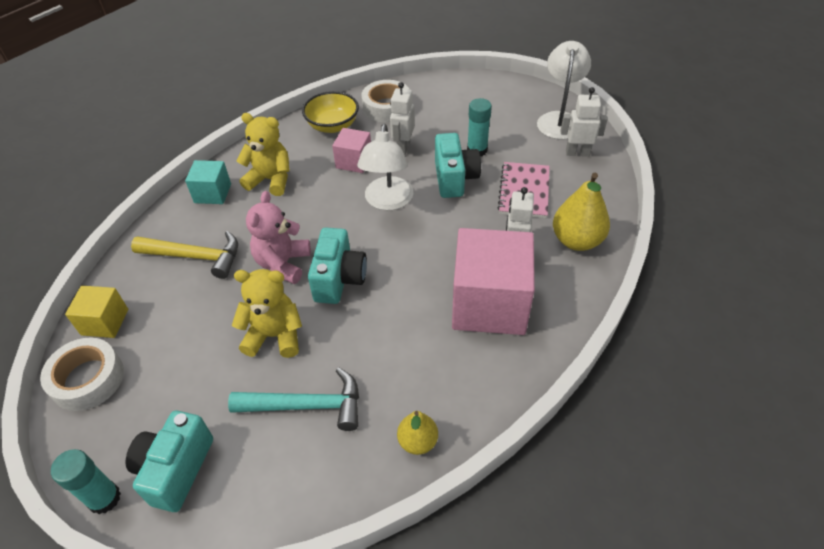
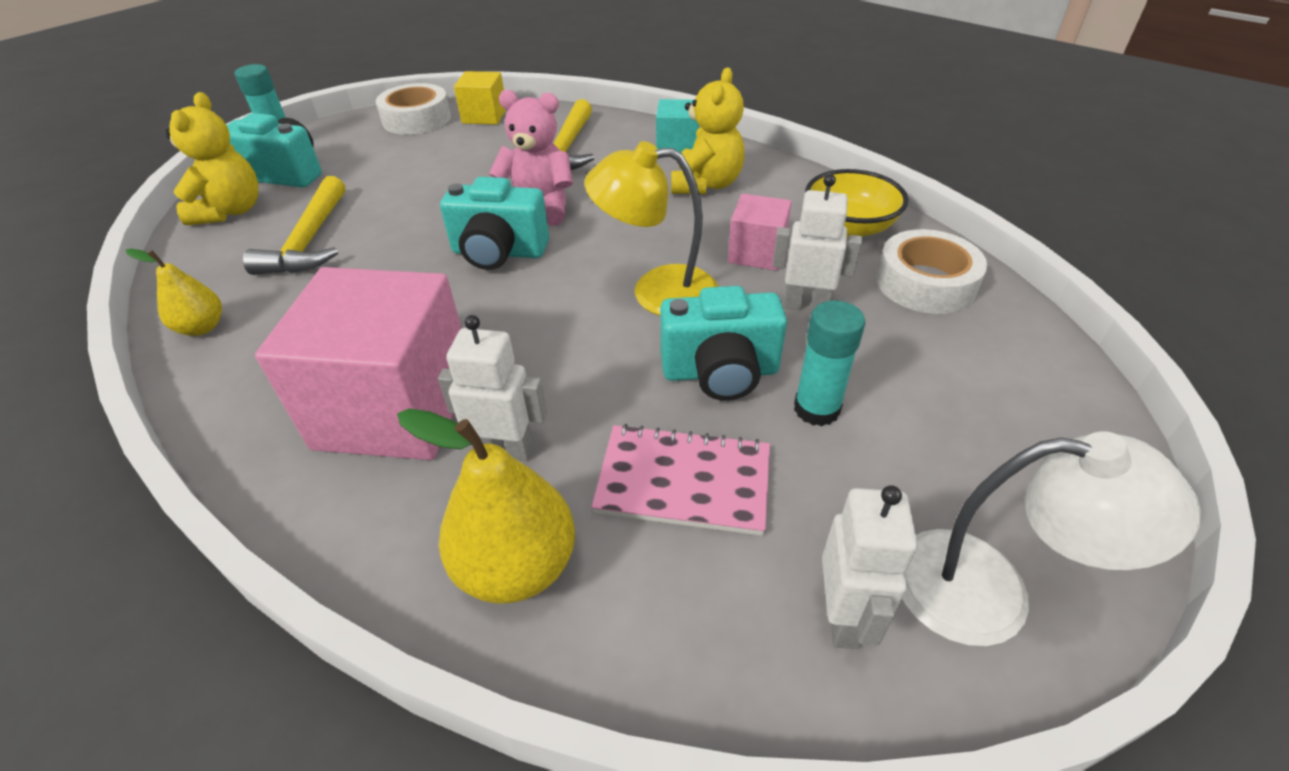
camera: 90 degrees right, 5 degrees down
turquoise hammer [228,367,359,431] -> yellow hammer [243,176,345,275]
yellow teddy bear [232,269,302,358] -> yellow teddy bear moved to [166,92,258,225]
white lamp [357,124,413,210] -> yellow lamp [584,141,718,316]

